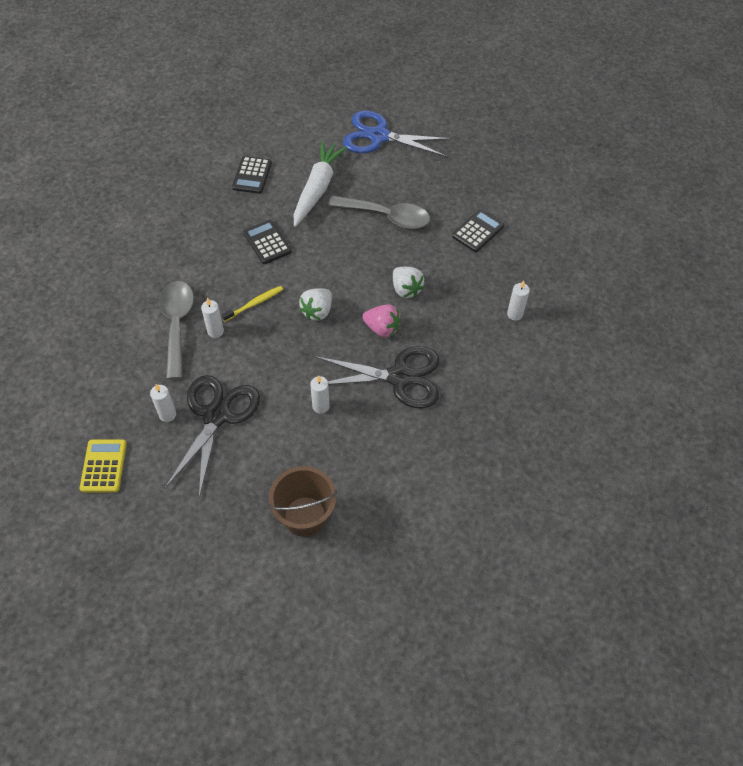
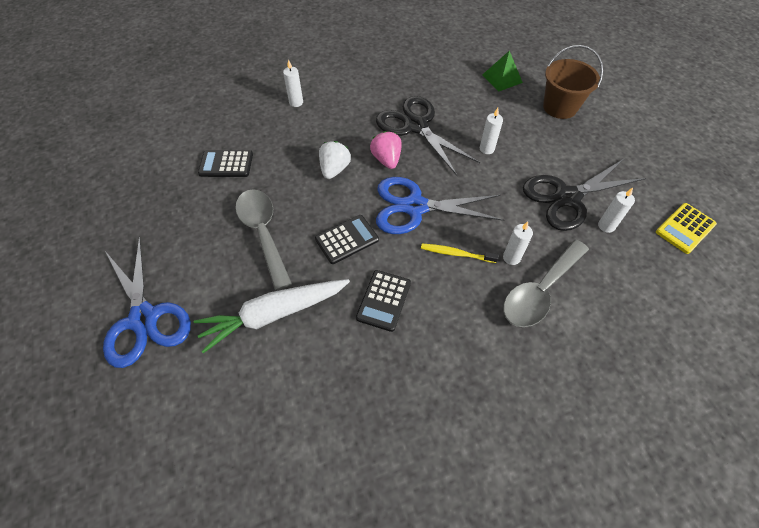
camera: 130 degrees left, 0 degrees up
black calculator [232,156,272,194] -> black calculator moved to [315,215,379,264]
white strawberry [299,288,332,321] -> blue scissors [376,177,504,234]
none -> green pyramid [482,50,523,92]

